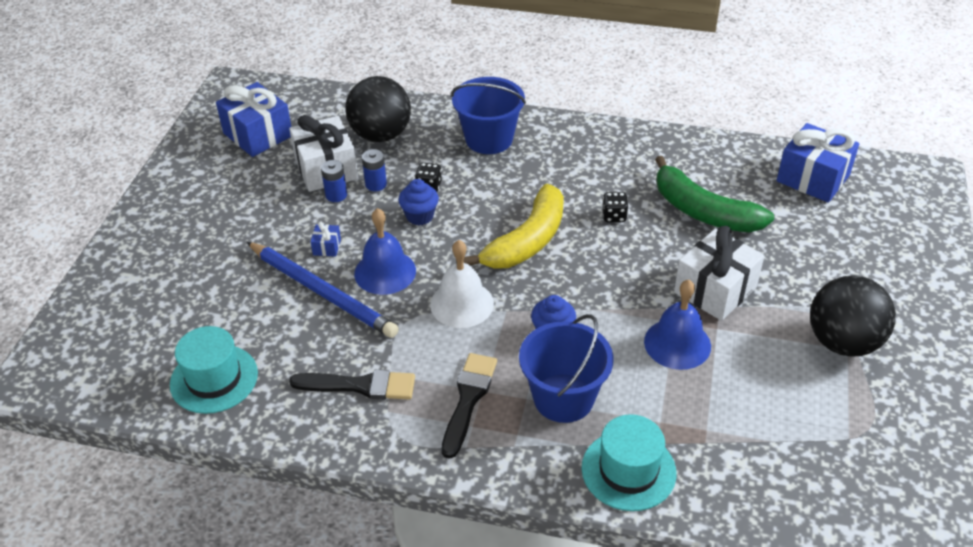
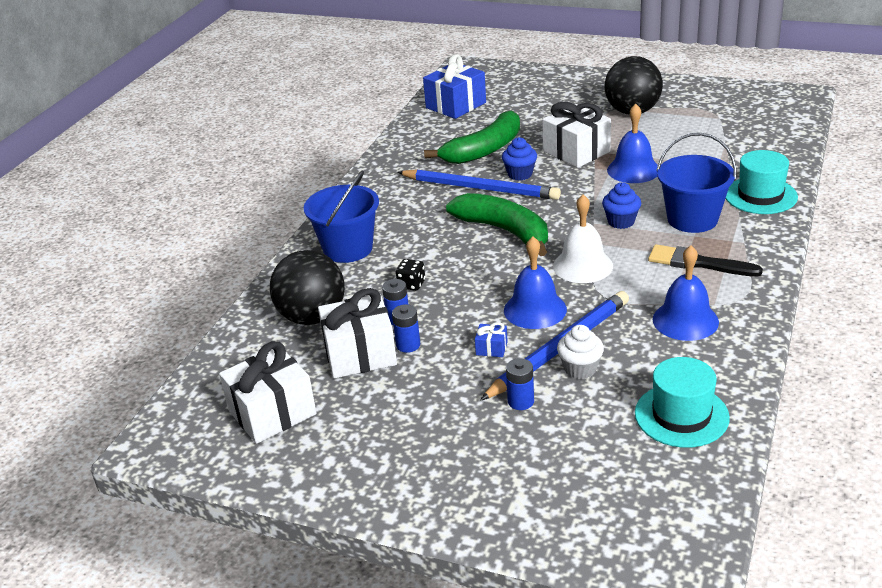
camera: 80 degrees left, 10 degrees down
blue gift [216,82,291,157] -> white gift [219,341,317,444]
black brush [289,370,415,400] -> blue bell [653,245,719,341]
blue cupcake [398,179,439,225] -> blue cupcake moved to [502,137,537,180]
yellow banana [463,184,564,269] -> green banana [446,193,548,256]
black dice [602,192,628,222] -> blue pencil [397,169,561,200]
none -> blue battery [506,358,534,410]
none -> white cupcake [557,325,604,379]

